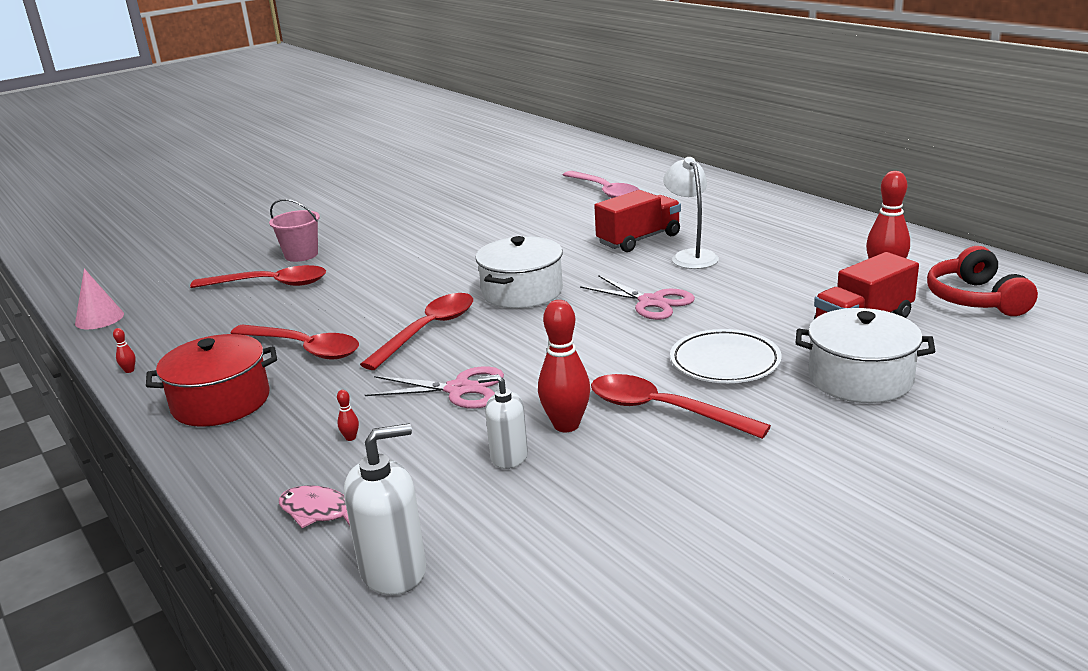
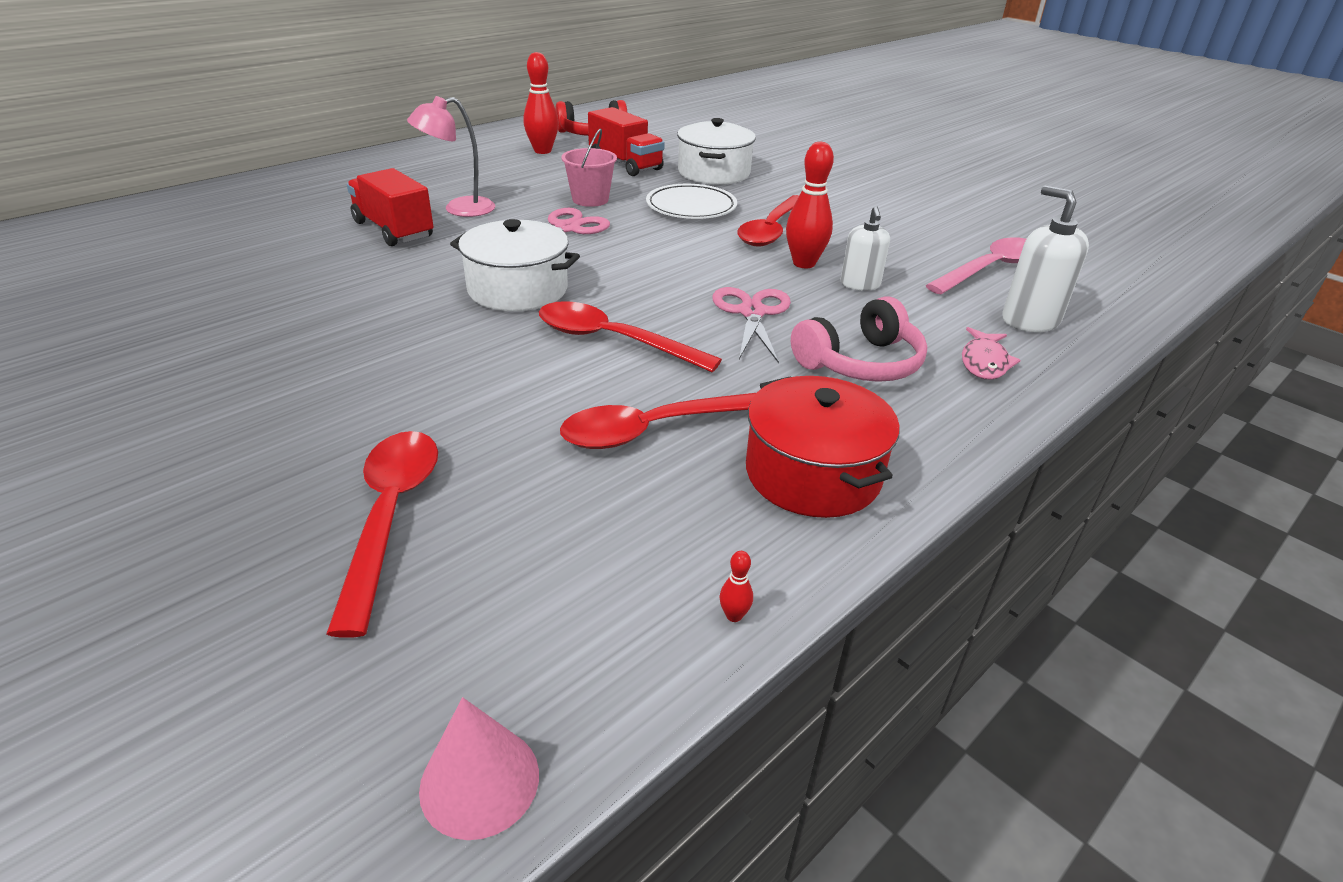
camera: 100 degrees left, 10 degrees up
red spoon [230,324,359,359] -> red spoon turned 135 degrees counterclockwise [560,393,756,449]
pink bucket [269,199,320,262] -> pink bucket moved to [561,129,617,207]
red bowling pin [337,390,359,441] -> pink headphones [791,296,927,382]
pink spoon [563,171,639,198] -> pink spoon moved to [926,237,1026,294]
white lamp [663,157,719,269] -> pink lamp [407,96,495,217]

